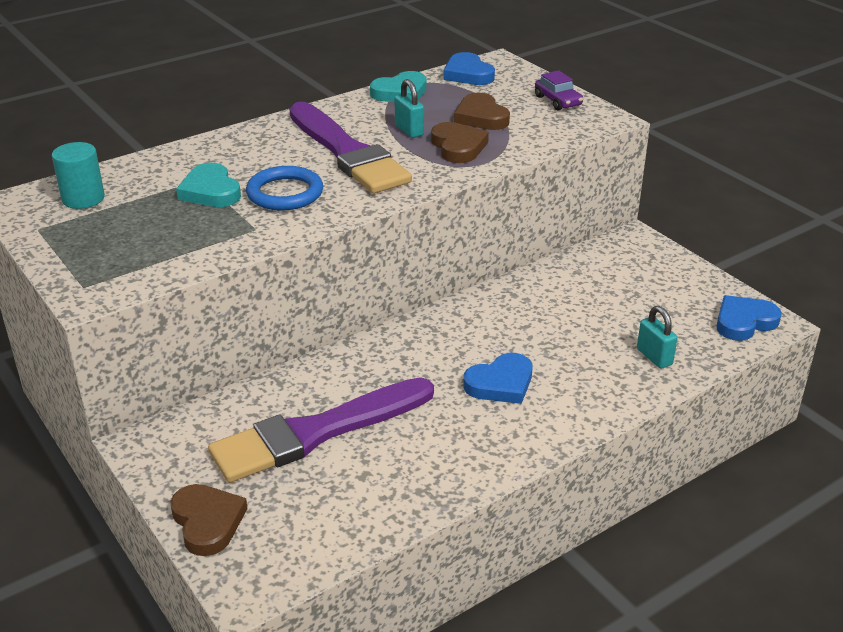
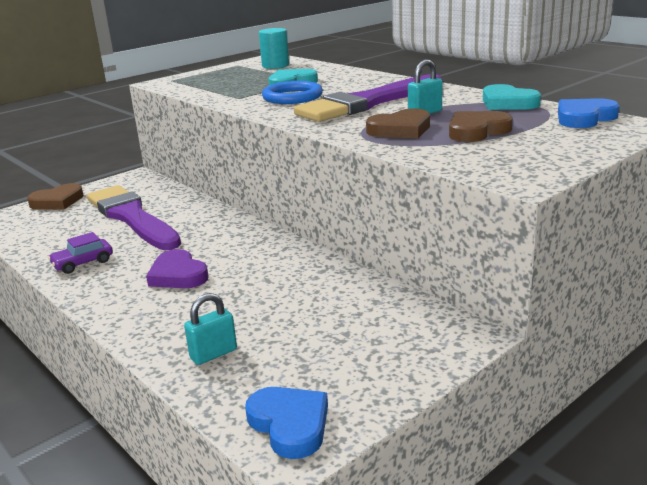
camera: 85 degrees right, 10 degrees down
blue heart [463,353,532,404] -> purple heart [146,249,209,288]
purple car [535,70,583,110] -> purple car moved to [48,232,113,274]

